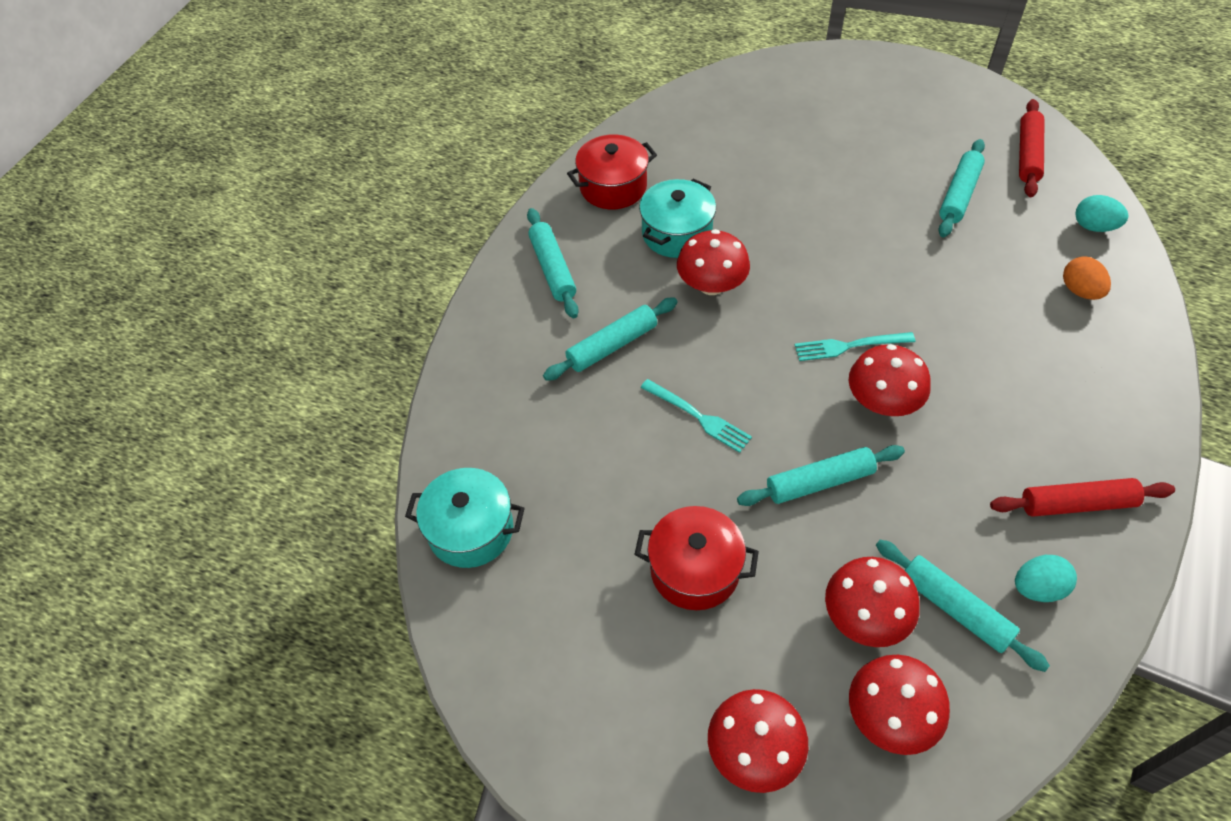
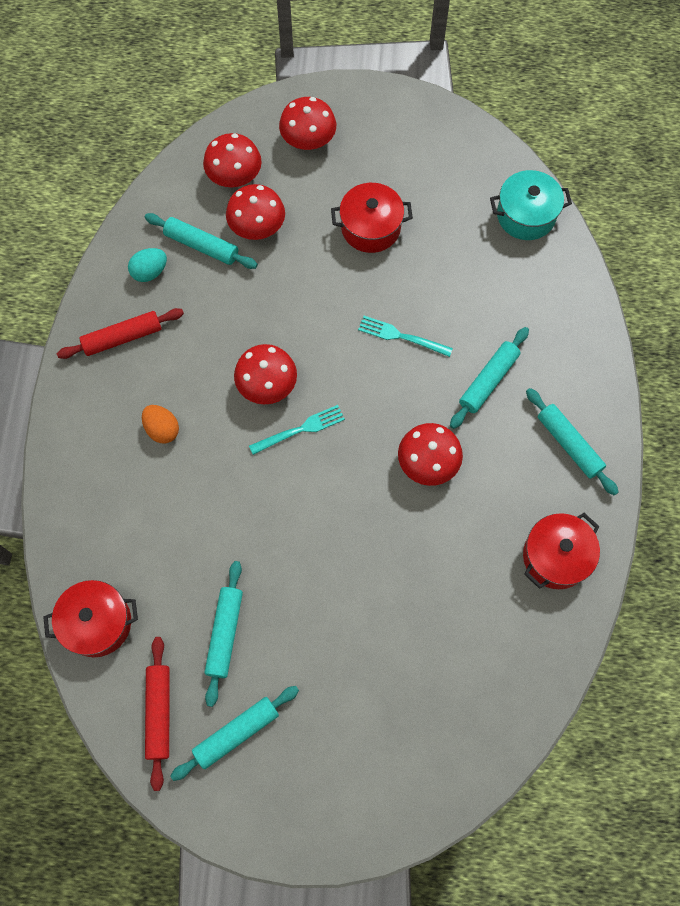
camera: 160 degrees right, 15 degrees up
turquoise pot [639,179,716,258] -> none
turquoise rolling pin [737,445,905,506] -> turquoise rolling pin moved to [170,686,299,781]
orange egg [1063,256,1111,300] -> orange egg moved to [142,405,179,444]
turquoise egg [1075,195,1128,232] -> red pot [43,580,138,657]

